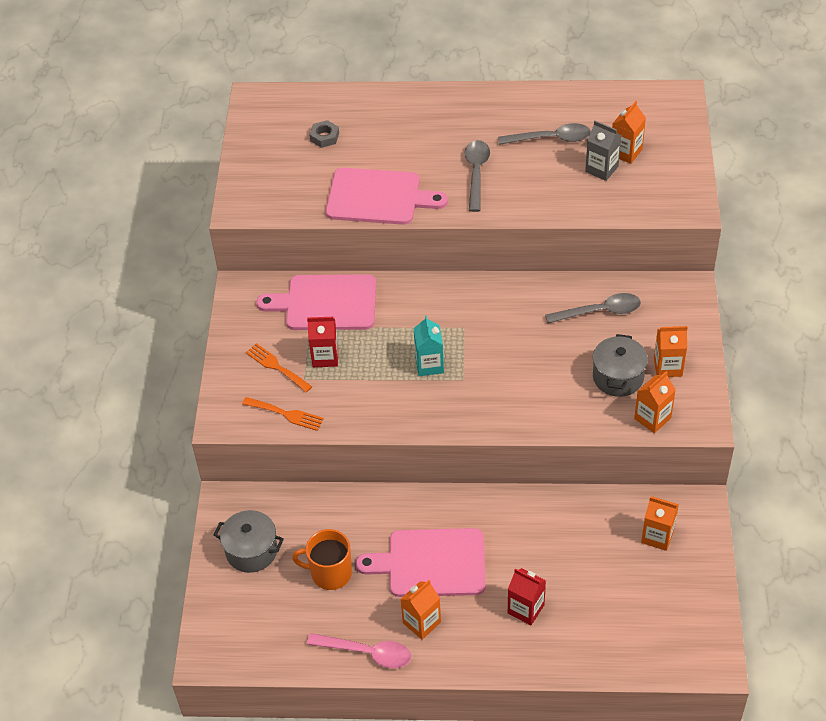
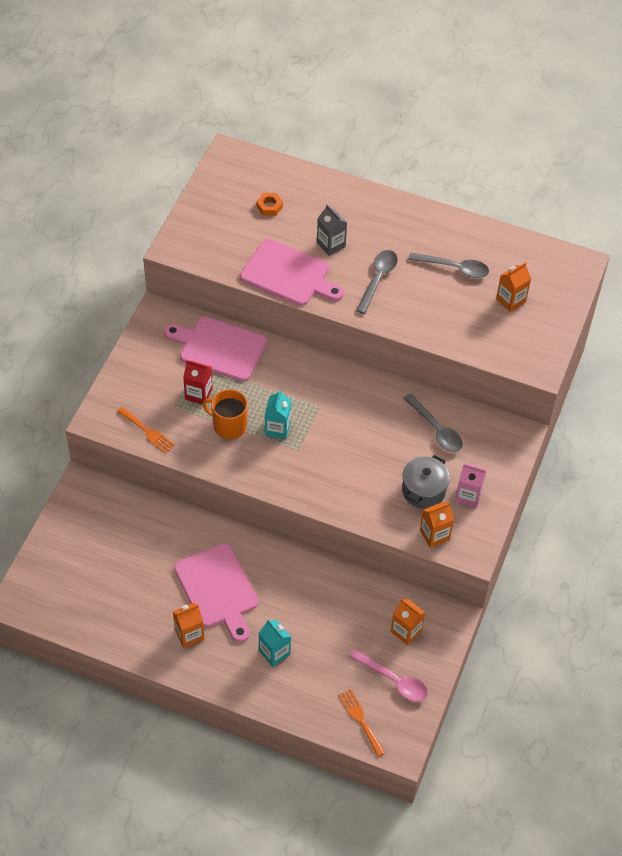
camera: 15 degrees right, 5 degrees up
grey pot [214,510,284,573] -> none
orange fork [246,343,312,392] -> orange fork moved to [338,689,385,756]
orange mug [292,529,352,590] -> orange mug moved to [202,389,248,439]
pink spoon [307,633,411,668] -> pink spoon moved to [349,649,428,702]
grey nut [309,120,339,148] -> orange nut [256,193,283,216]
pink cutting board [356,528,486,597] -> pink cutting board turned 135 degrees counterclockwise [174,543,258,643]
red carton [508,568,546,625] -> turquoise carton [259,619,291,667]
grey spoon [545,293,641,324] -> grey spoon turned 45 degrees clockwise [403,393,463,452]
grey carton [585,121,621,181] -> grey carton moved to [317,204,347,256]
orange carton [654,326,687,377] -> pink carton [455,463,487,508]

